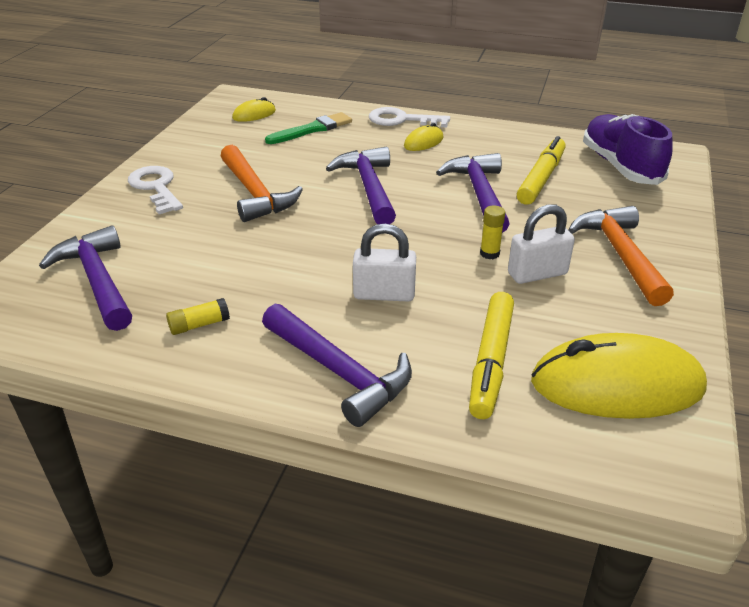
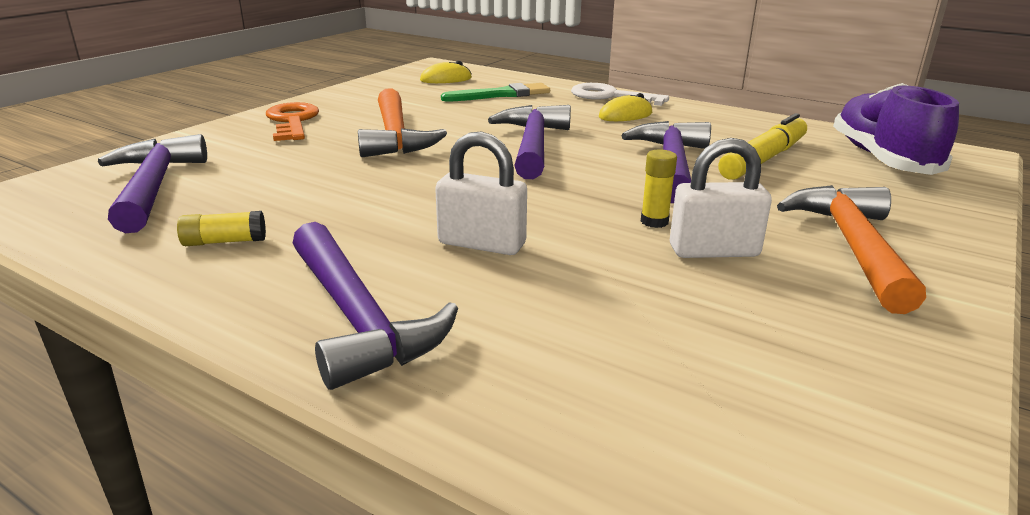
camera: 15 degrees right, 10 degrees down
white key [128,166,183,214] -> orange key [266,102,319,141]
yellow marker [469,292,514,419] -> none
yellow mouse [531,333,707,419] -> none

